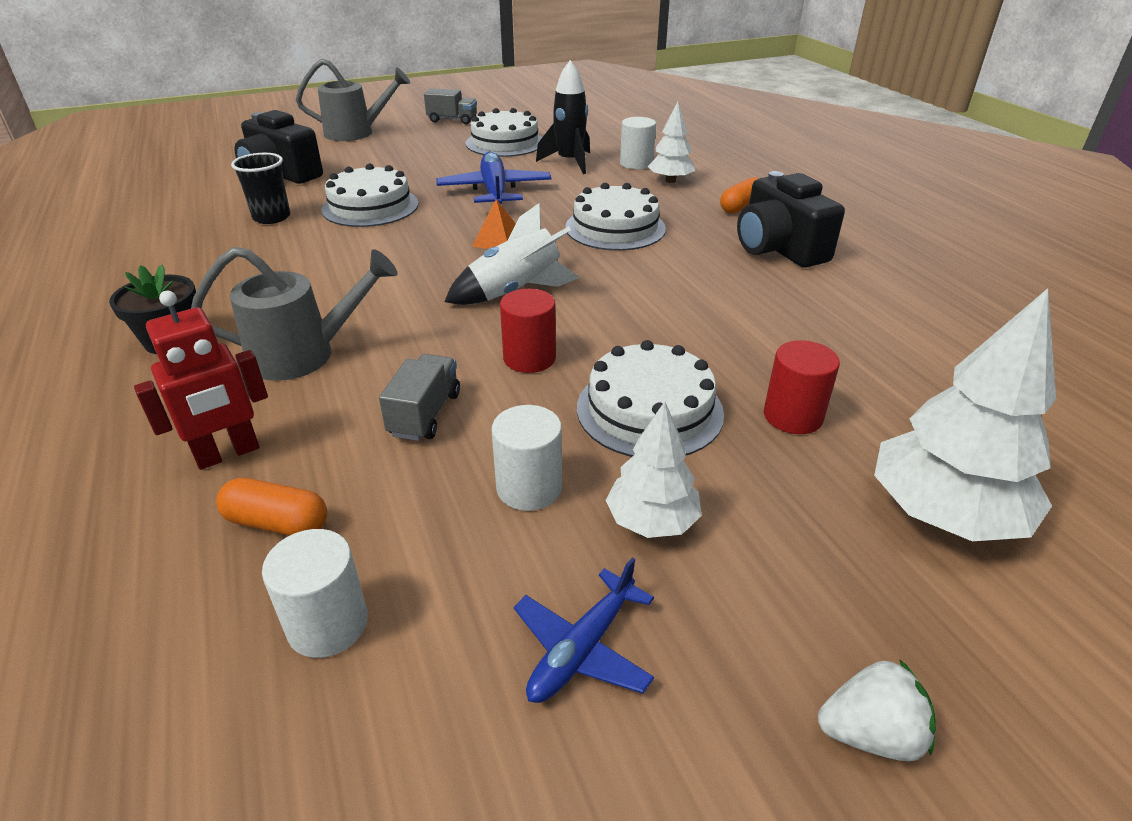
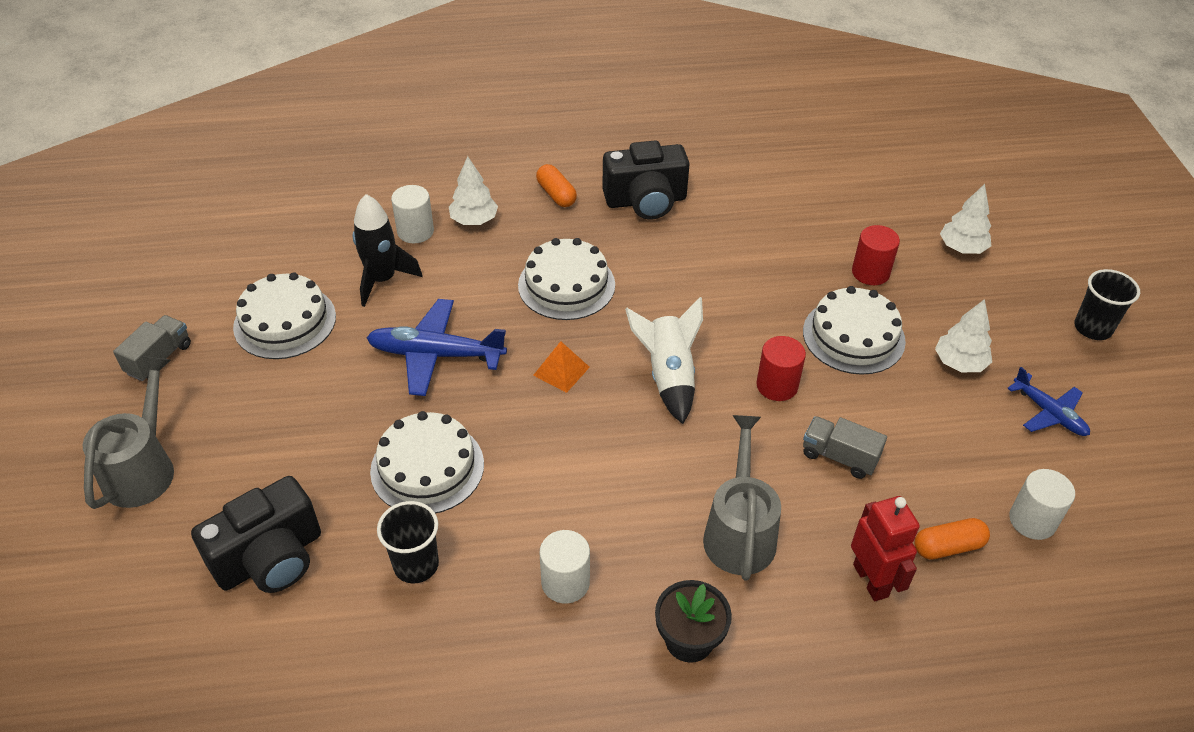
camera: 75 degrees left, 10 degrees up
orange capsule [216,478,327,536] -> orange capsule turned 45 degrees clockwise [915,518,990,560]
white cylinder [491,405,562,511] -> white cylinder moved to [539,530,590,603]
white strawberry [818,659,936,761] -> black cup [1074,269,1140,340]
white tree [874,288,1056,541] -> white tree [940,184,991,254], size x0.59

